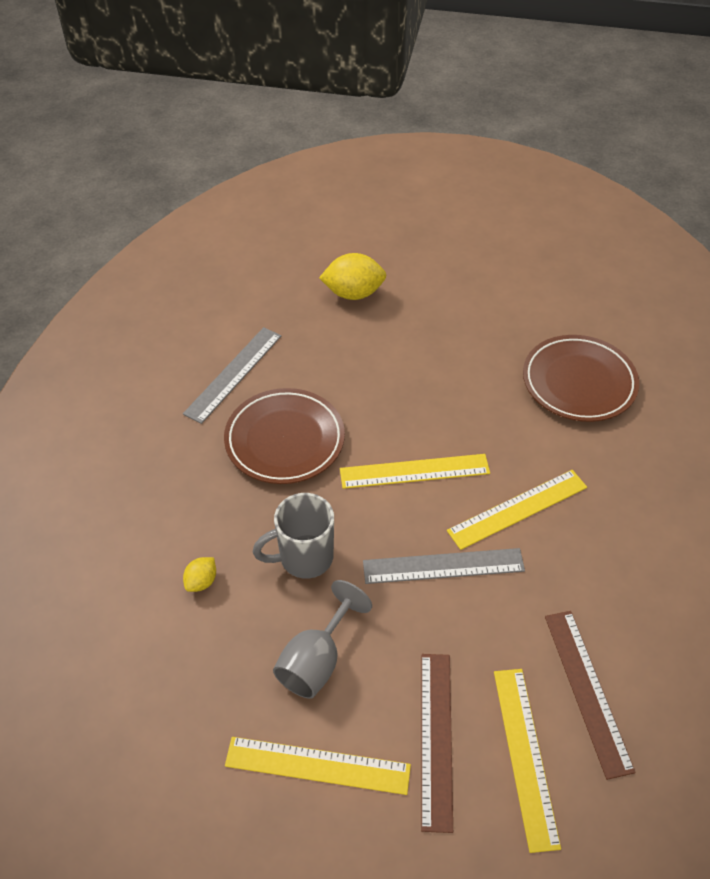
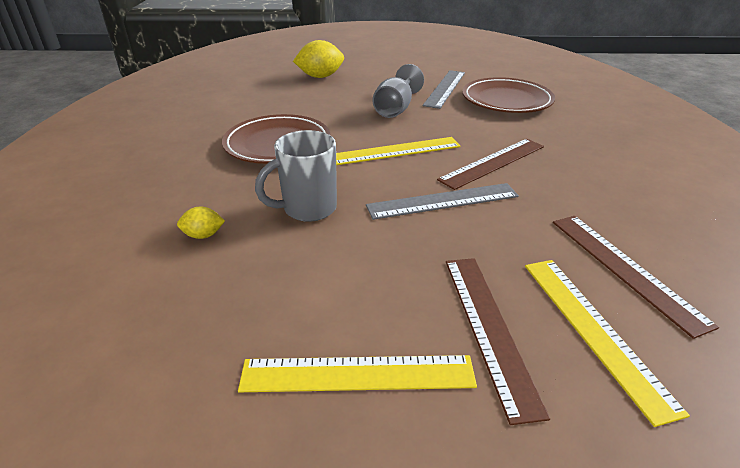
camera: 10 degrees left, 15 degrees down
grey ruler [183,327,281,424] -> grey ruler moved to [423,70,465,109]
yellow lemon [183,557,216,592] -> yellow lemon turned 60 degrees clockwise [177,207,225,239]
grey goblet [273,580,372,699] -> grey goblet moved to [373,64,424,118]
yellow ruler [447,470,587,550] -> brown ruler [437,139,544,190]

